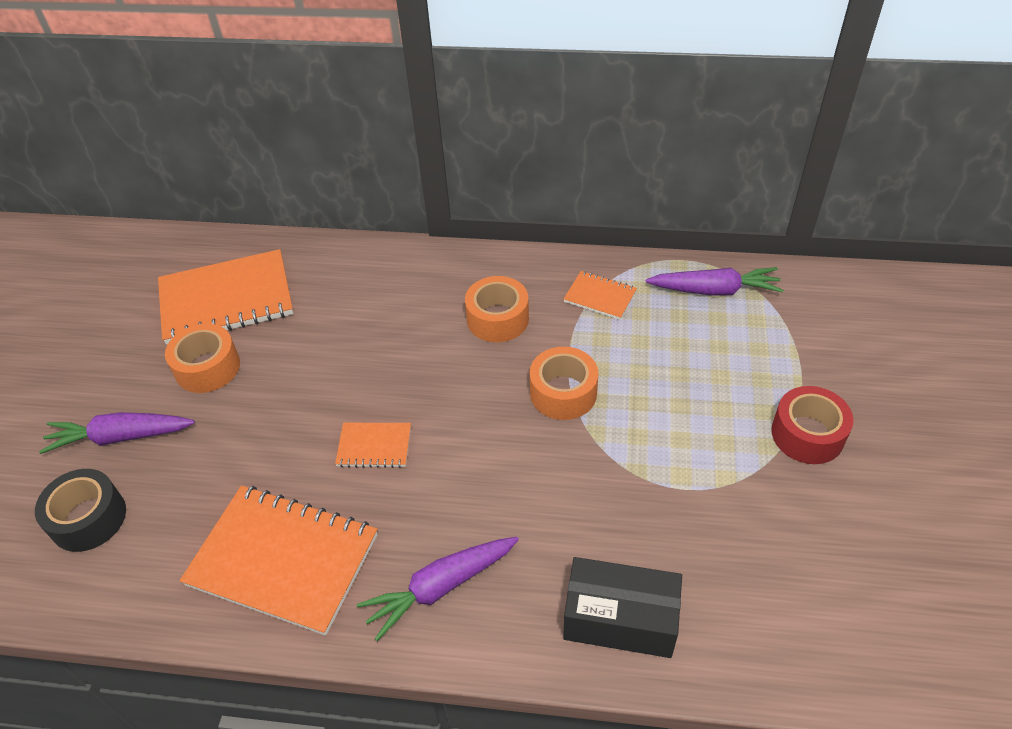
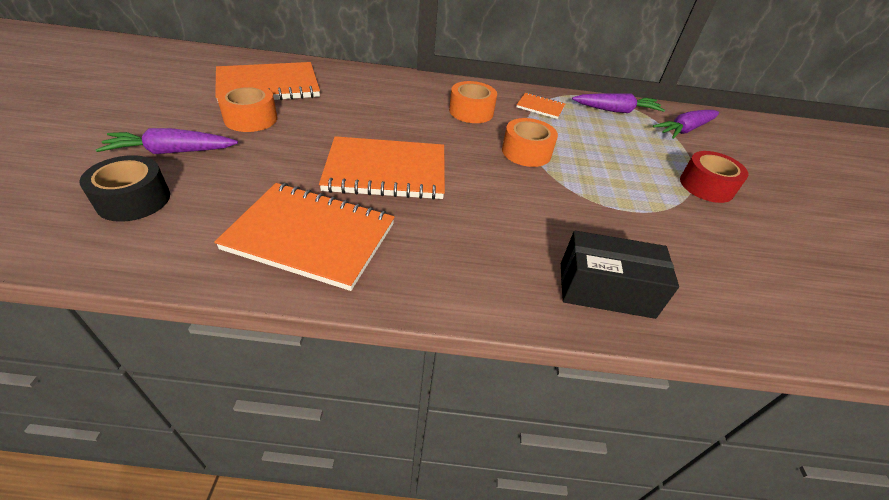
camera: 10 degrees left, 5 degrees down
orange notebook [335,423,411,468] -> orange notebook [319,136,445,200], size x2.08
purple carrot [357,537,519,641] -> purple carrot moved to [653,110,719,139]

